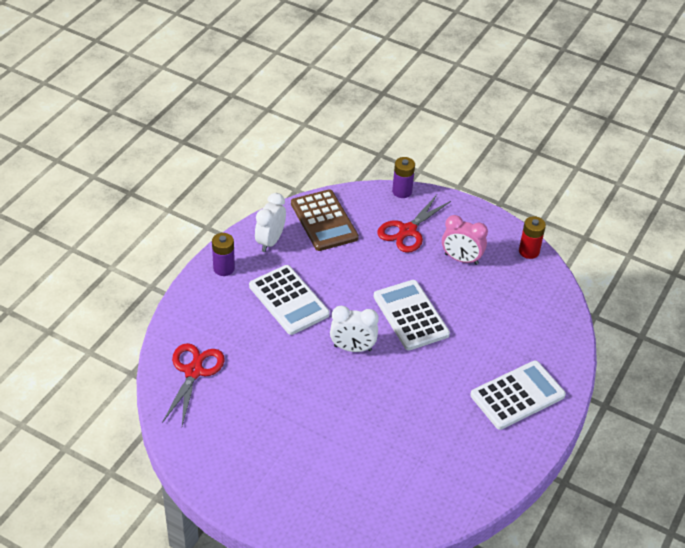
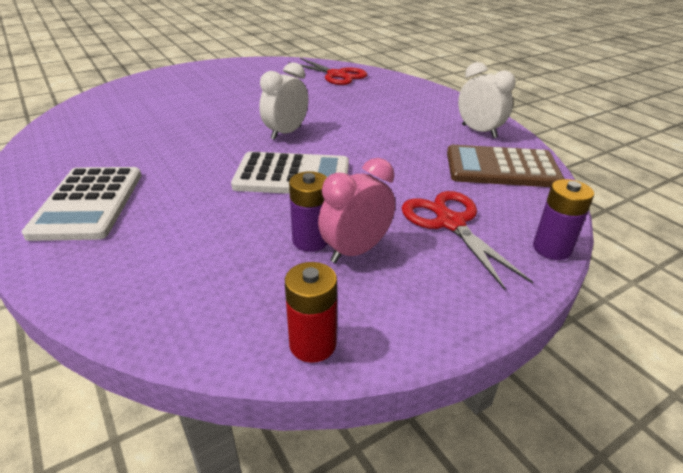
camera: 120 degrees right, 10 degrees down
purple battery [212,233,235,276] -> purple battery moved to [289,171,328,252]
white calculator [249,265,330,335] -> none

